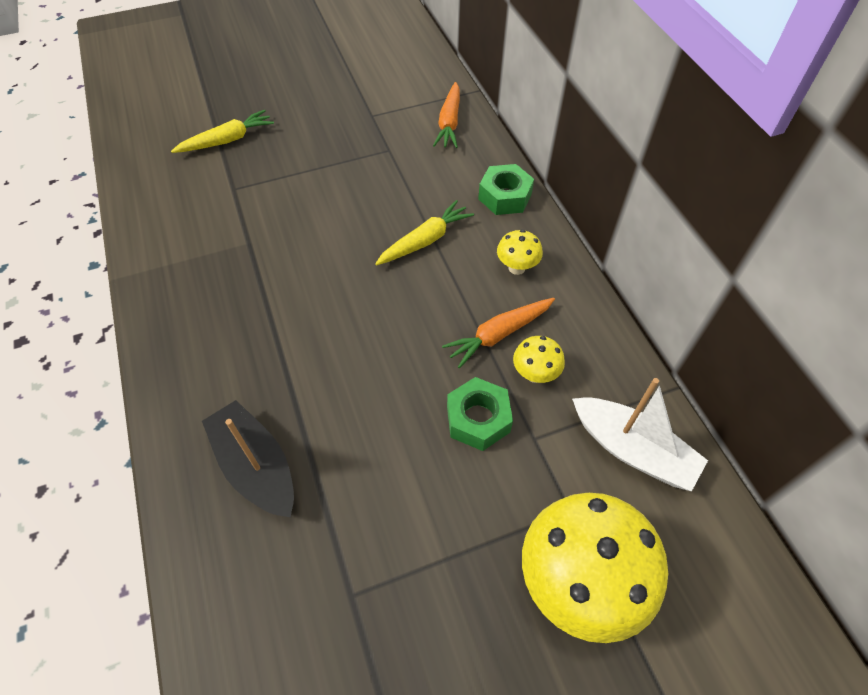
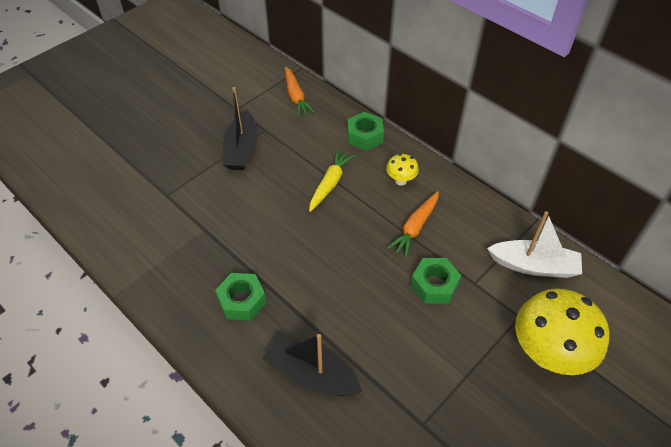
camera: 25 degrees left, 5 degrees down
yellow carrot [171,110,274,153] -> none
yellow mushroom [513,336,565,383] -> none
none -> green nut [215,273,266,321]
none -> black boat [223,87,257,170]

